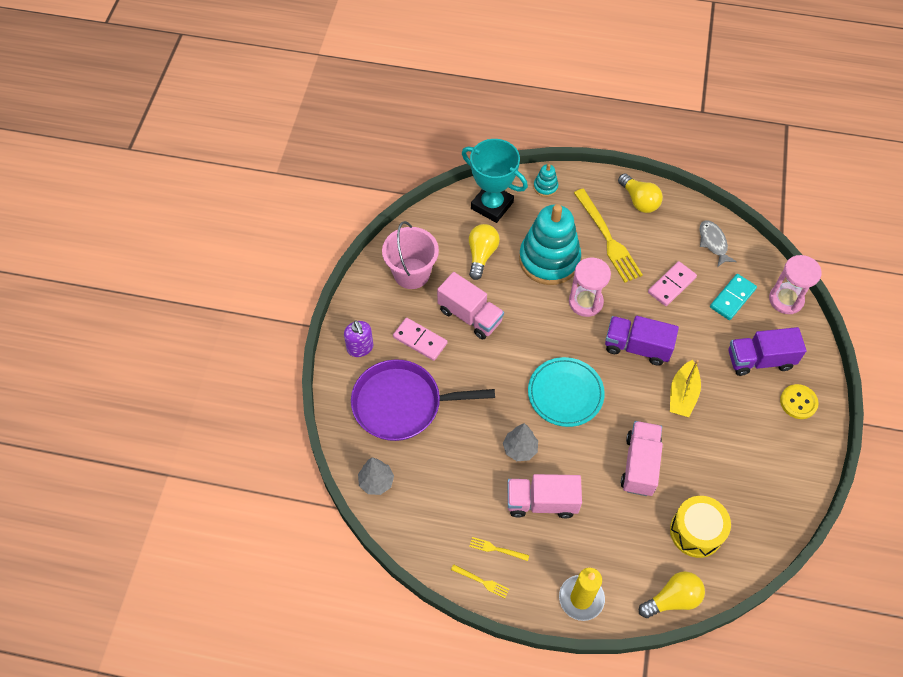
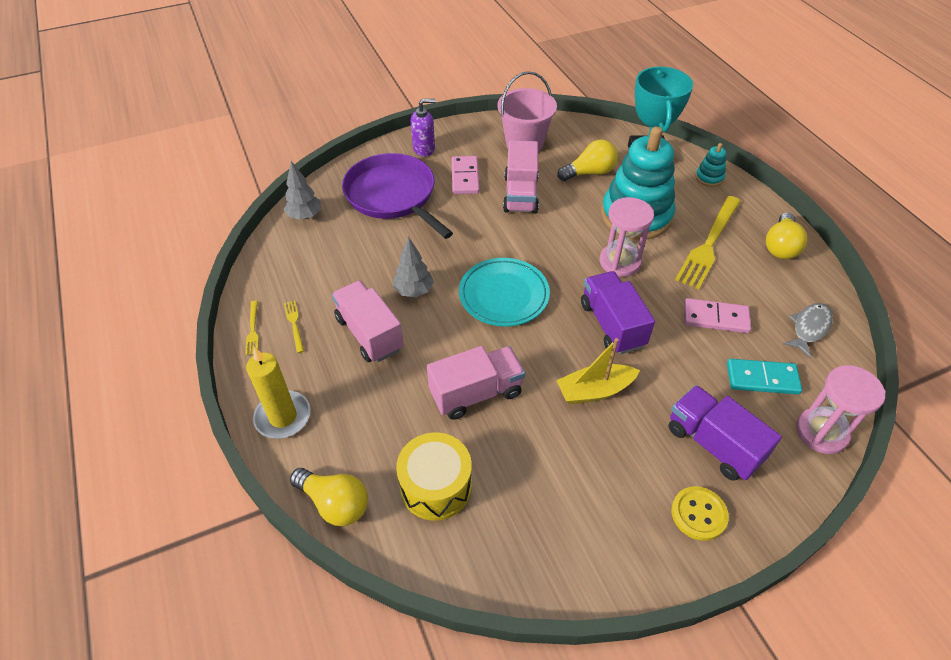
camera: 55 degrees right, 10 degrees down
purple soap dispenser [344,320,373,357] -> purple soap dispenser turned 135 degrees counterclockwise [411,99,435,157]

